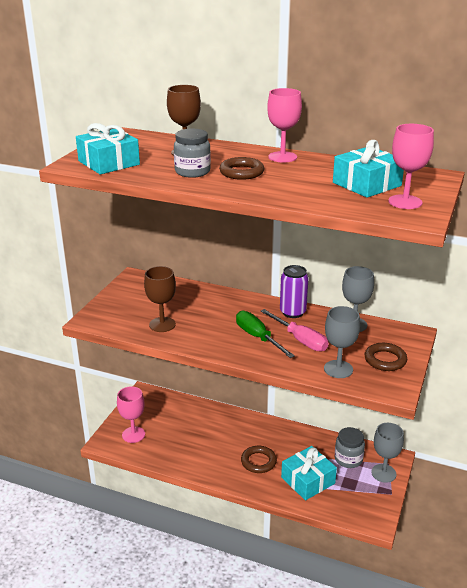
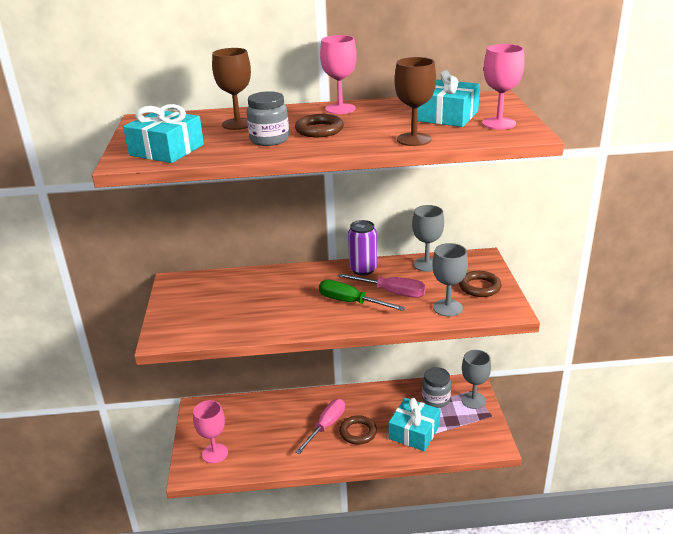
camera: 25 degrees left, 0 degrees up
brown goblet [144,266,176,332] -> brown goblet moved to [394,57,436,146]
none -> pink screwdriver [295,399,345,454]

